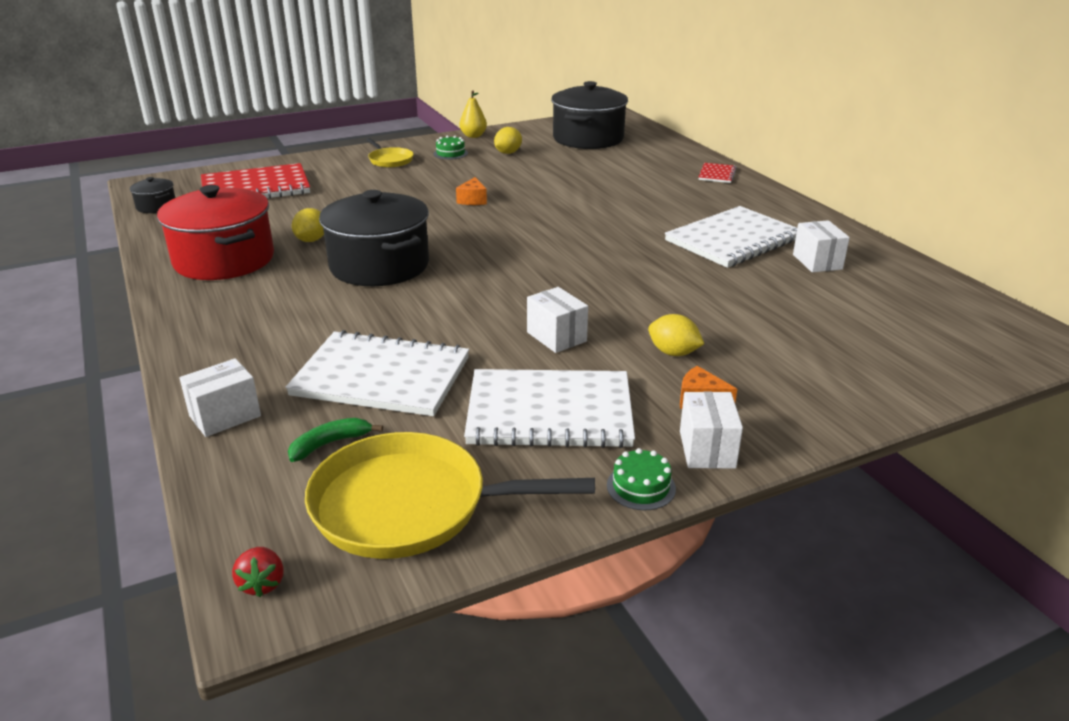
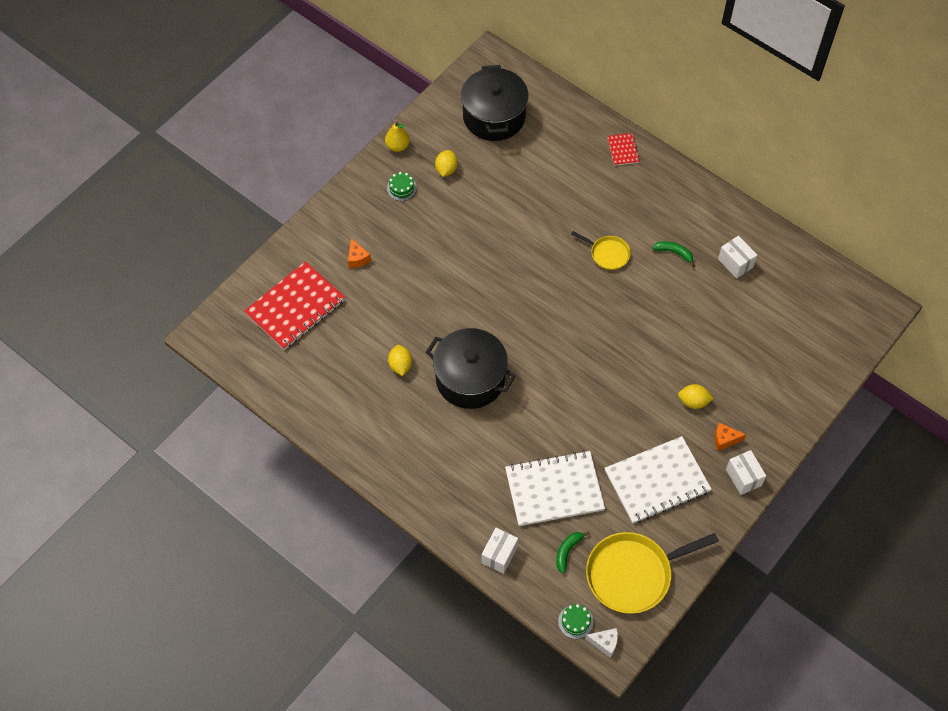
camera: 25 degrees left, 30 degrees up
black pot [130,177,175,213] -> none
red pot [157,185,274,280] -> none
red strawberry [232,547,284,597] -> white cheese [585,628,618,658]
yellow pan [366,138,414,168] -> yellow pan moved to [571,231,631,270]
orange cheese [456,177,487,205] -> orange cheese moved to [348,238,371,268]
white box [527,287,588,353] -> none
green cake [607,448,676,510] -> green cake moved to [558,604,593,639]
white notebook [665,206,797,268] -> green banana [652,241,695,267]

